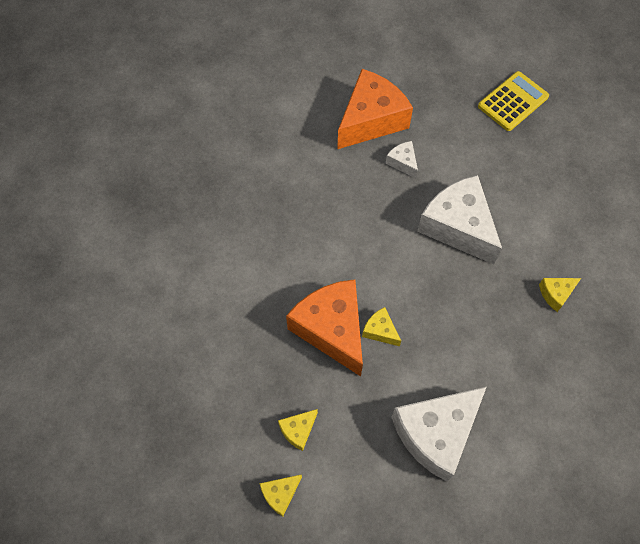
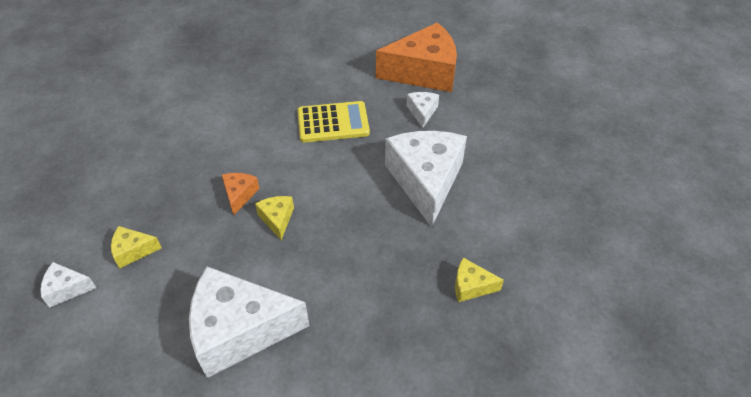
camera: 35 degrees right, 15 degrees down
yellow cheese [259,474,302,516] -> white cheese [40,262,97,307]
orange cheese [286,279,363,376] -> orange cheese [222,173,259,216], size x0.44
yellow calculator [478,71,549,131] -> yellow calculator moved to [297,101,370,143]

